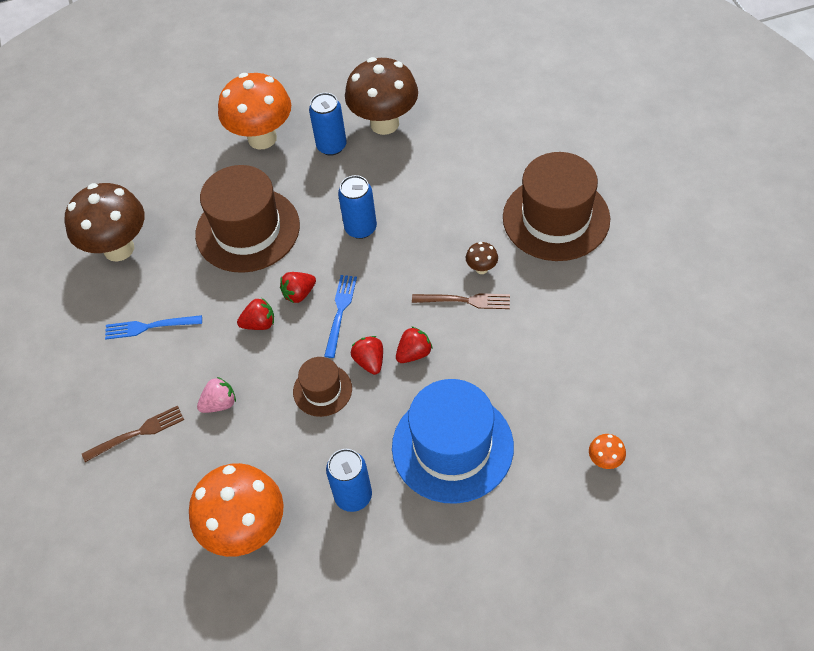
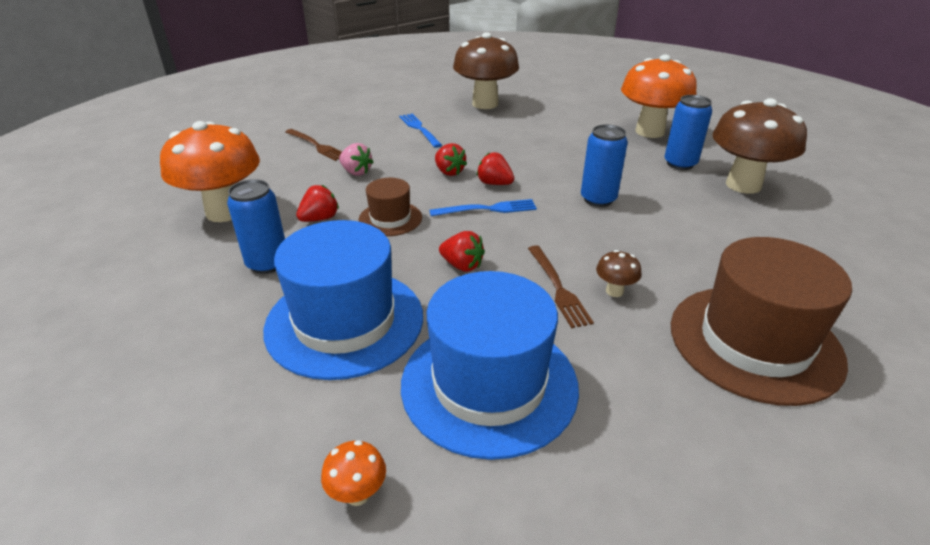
camera: 65 degrees right, 20 degrees down
brown hat [195,165,300,273] -> none
red strawberry [351,336,383,375] -> red strawberry moved to [296,185,339,222]
none -> blue hat [401,271,579,460]

